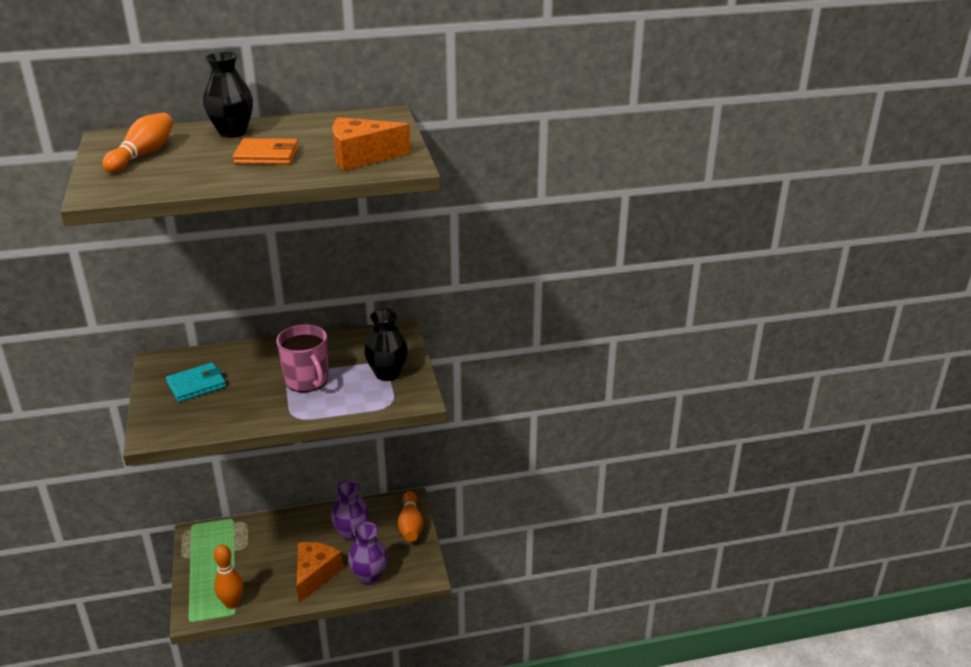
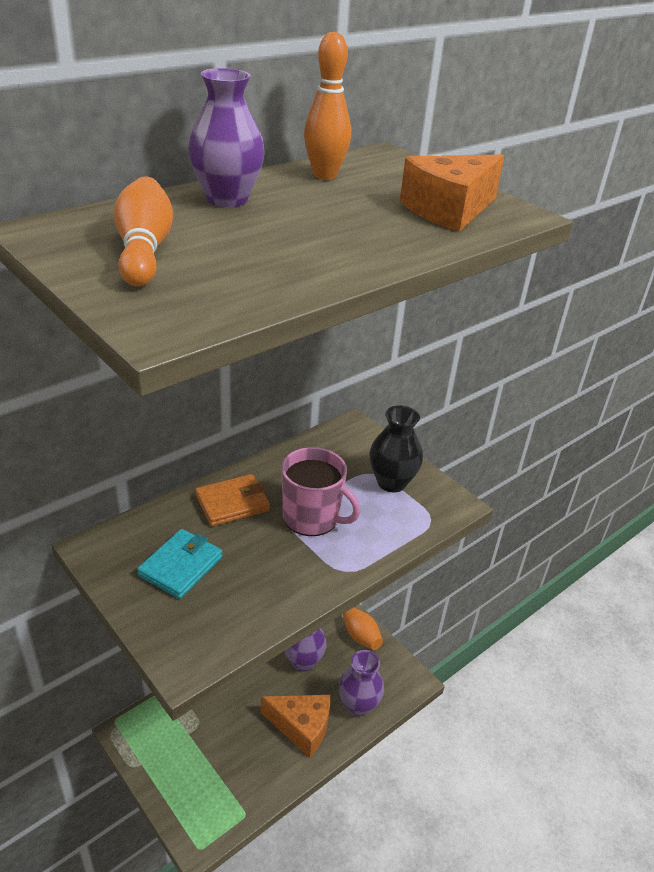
camera: 30 degrees left, 5 degrees up
black vase [203,52,253,138] -> purple vase [188,68,264,207]
orange bowling pin [214,545,243,609] -> orange bowling pin moved to [304,32,351,180]
orange wallet [233,138,299,165] -> orange wallet moved to [195,474,270,526]
orange cheese [297,542,343,603] -> orange cheese turned 120 degrees clockwise [261,695,330,758]

